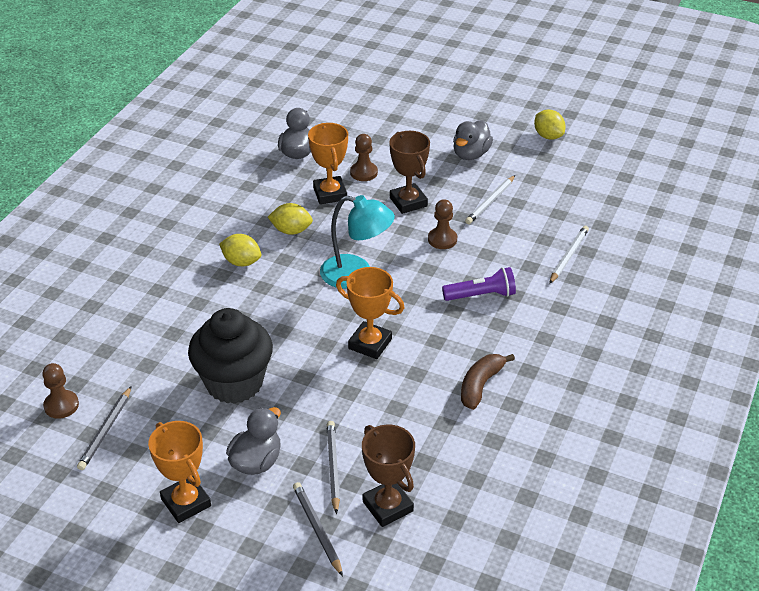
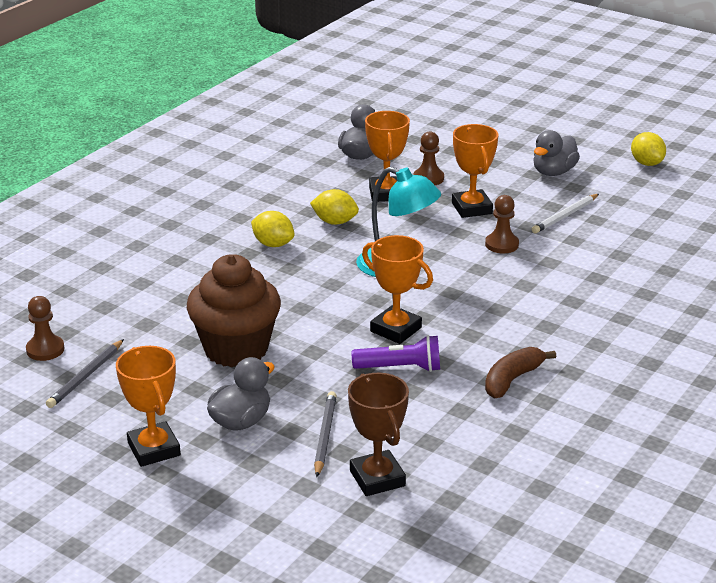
camera: 10 degrees right, 10 degrees down
black cupcake [188,308,273,404] -> brown cupcake [187,254,281,367]
grey pencil [293,482,343,577] -> none
brown trophy [389,131,430,214] -> orange trophy [452,124,498,218]
purple flashlight [442,267,516,301] -> purple flashlight moved to [352,335,440,372]
white pencil [549,226,589,284] -> none

